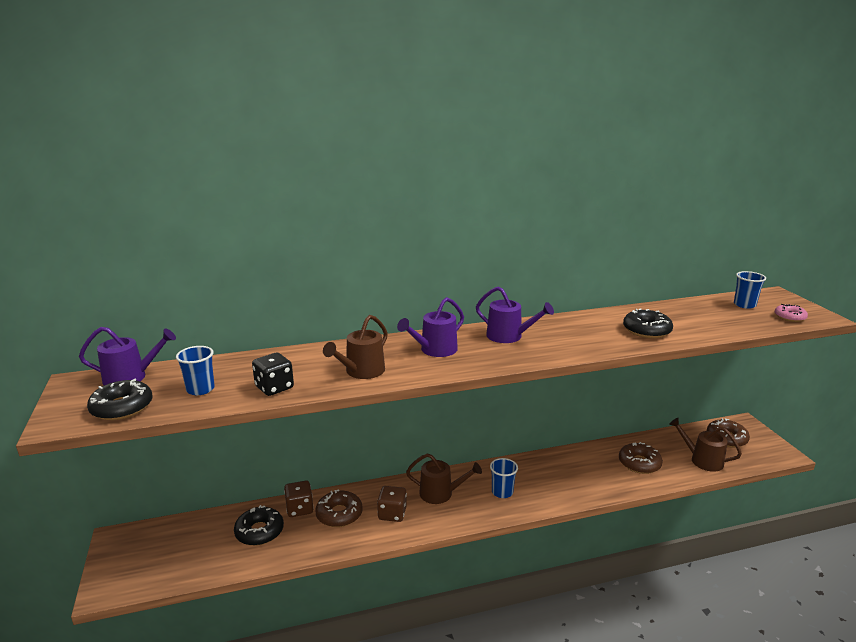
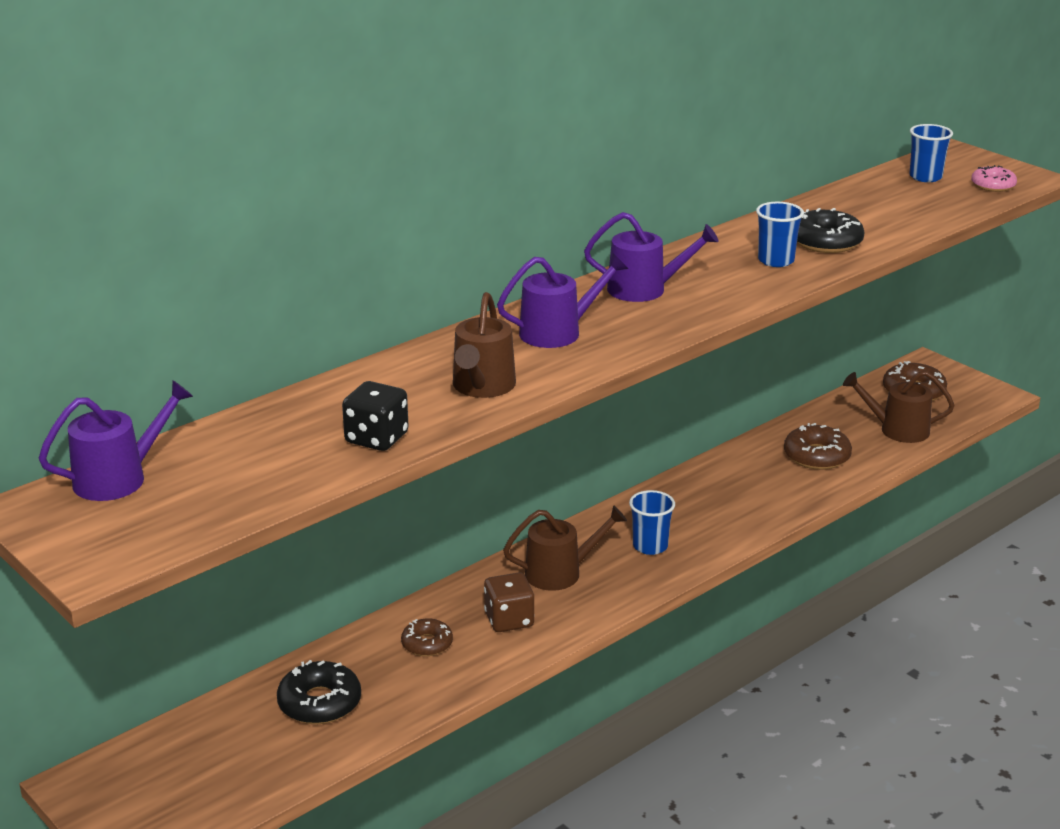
camera: 25 degrees left, 5 degrees up
black donut [87,379,153,420] -> none
blue cup [176,346,215,395] -> blue cup moved to [756,202,804,267]
brown dice [284,481,314,517] -> none
brown donut [315,490,363,527] -> brown donut [401,618,453,656], size x0.65
purple watering can [397,297,464,357] -> purple watering can turned 135 degrees counterclockwise [497,253,628,348]

